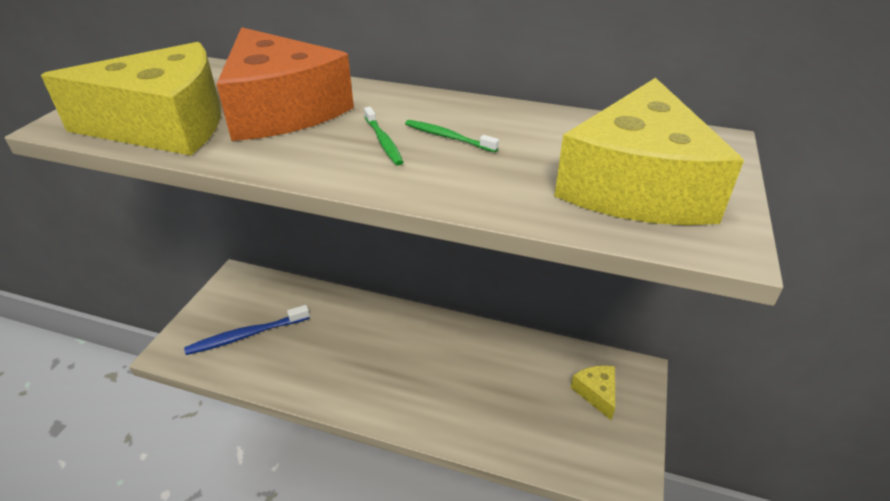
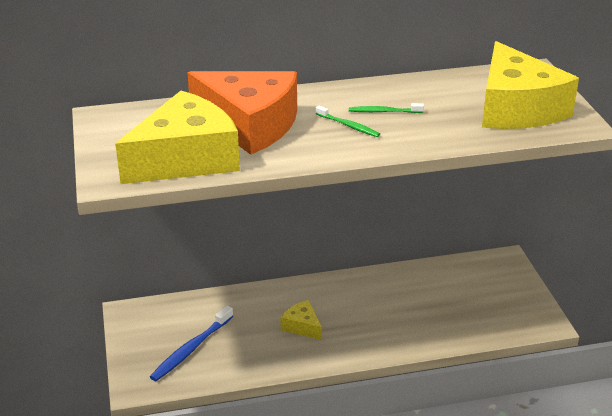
camera: 30 degrees left, 5 degrees down
yellow cheese [571,366,615,420] -> yellow cheese moved to [281,300,322,340]

